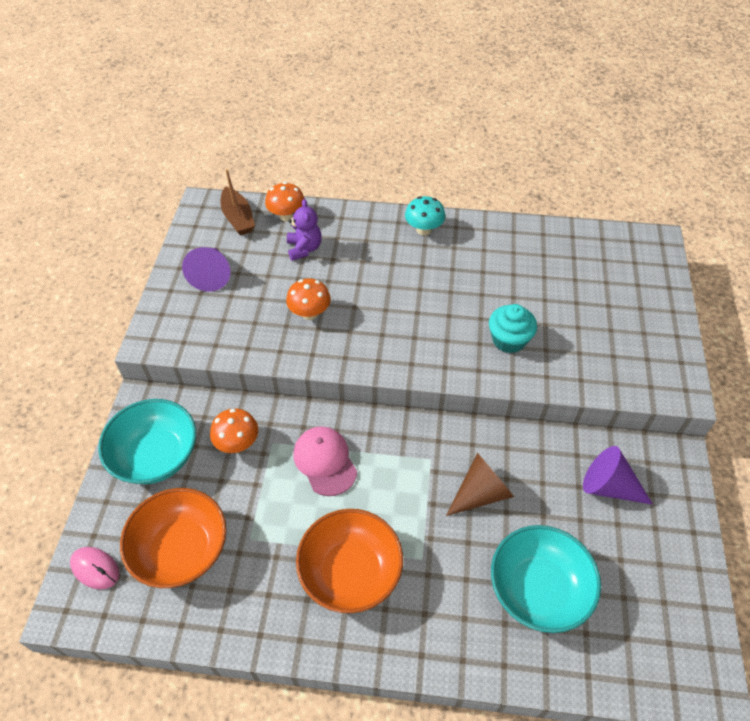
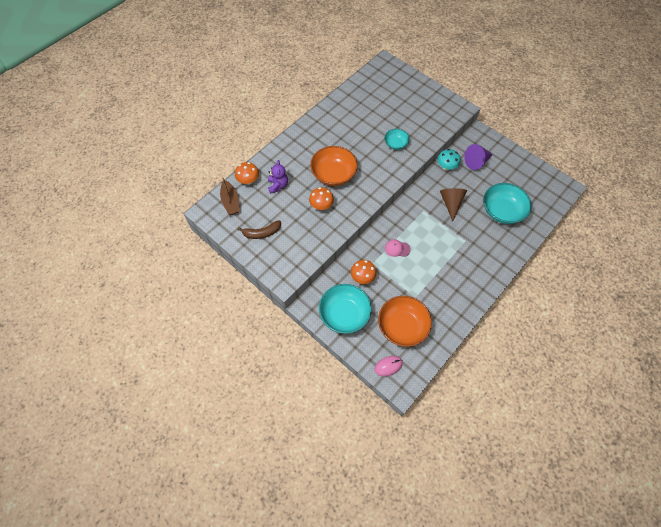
camera: 55 degrees left, 10 degrees up
purple cone [182,247,231,292] -> brown banana [237,220,281,239]
brown boat [220,169,255,235] -> brown boat turned 60 degrees clockwise [220,177,240,215]
purple teddy bear [287,199,322,261] -> purple teddy bear turned 60 degrees clockwise [268,160,288,194]
pink cap [294,426,357,496] -> pink cap [385,239,411,257], size x0.65
orange bowl [296,509,403,613] -> orange bowl moved to [310,146,358,186]
turquoise mushroom [405,196,445,235] -> turquoise mushroom moved to [437,149,460,171]
turquoise cupcake [489,304,537,353] -> turquoise bowl [384,129,410,150]

